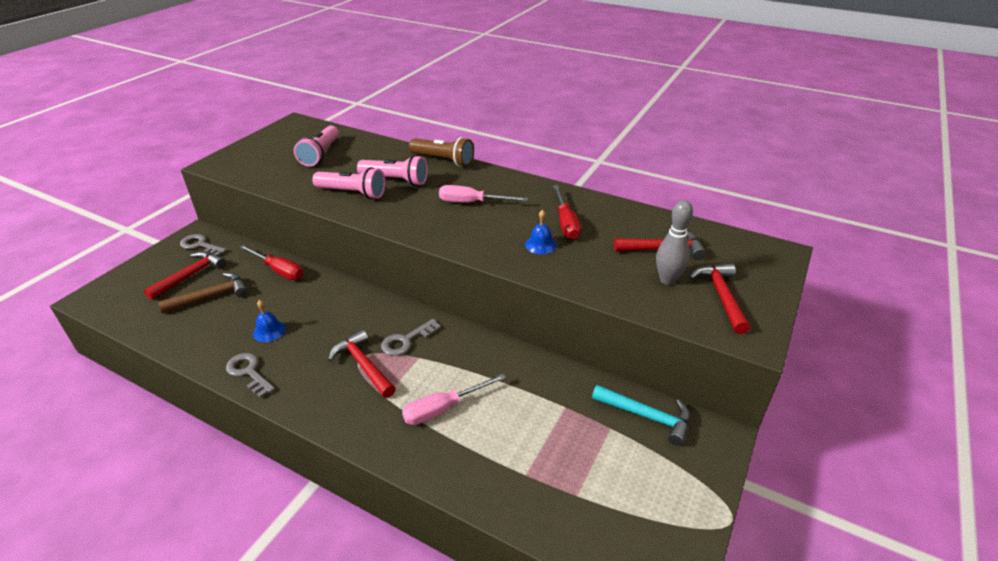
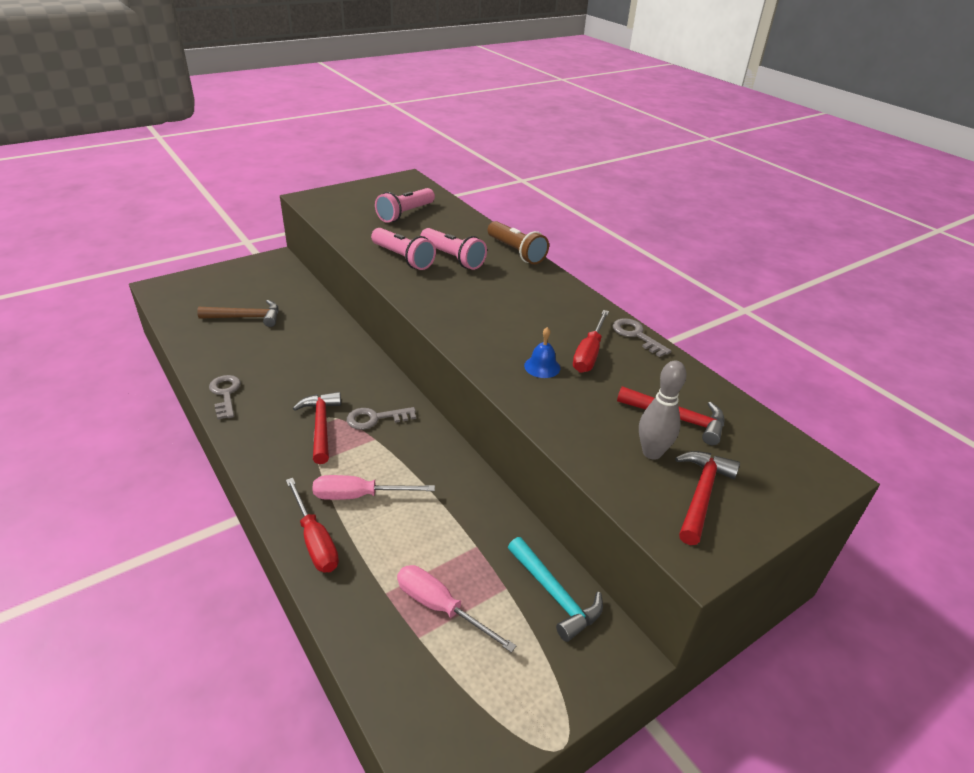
camera: 25 degrees right, 0 degrees up
red hammer [144,251,226,300] -> none
grey key [180,234,227,256] -> grey key moved to [613,318,671,357]
red screwdriver [239,245,303,280] -> red screwdriver moved to [286,478,339,573]
blue bell [253,300,286,342] -> none
pink screwdriver [439,185,528,203] -> pink screwdriver moved to [397,565,516,653]

